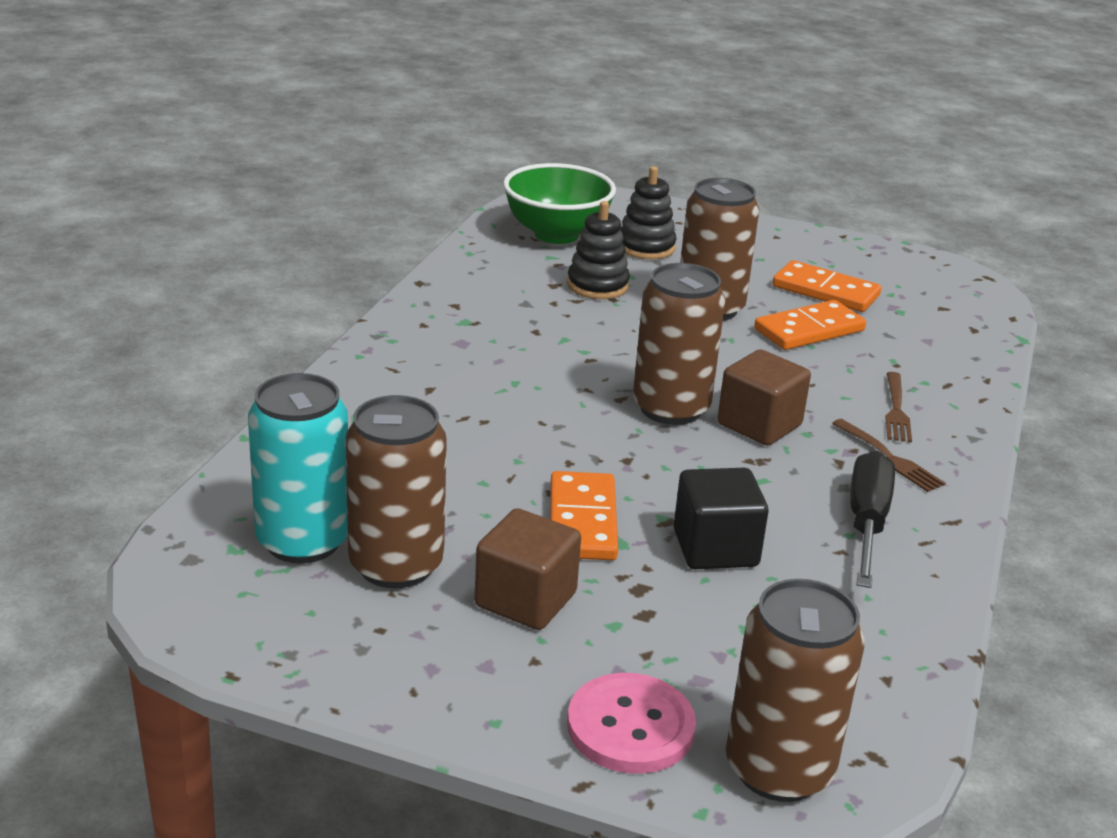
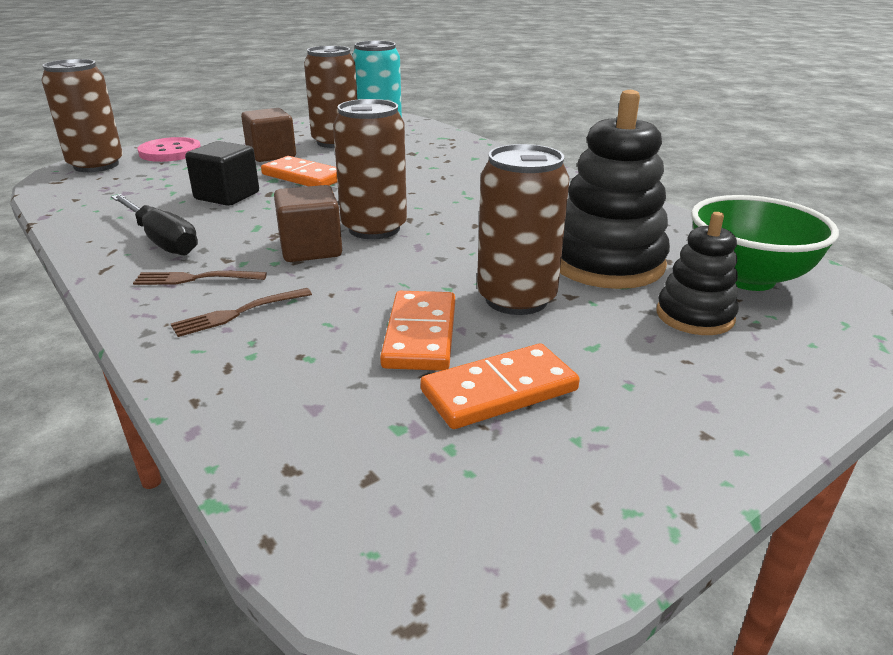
camera: 125 degrees right, 0 degrees up
black stacking toy [567,201,630,299] -> black stacking toy [560,90,670,289], size x1.74
brown fork [885,372,912,443] -> brown fork turned 75 degrees counterclockwise [171,288,312,337]

